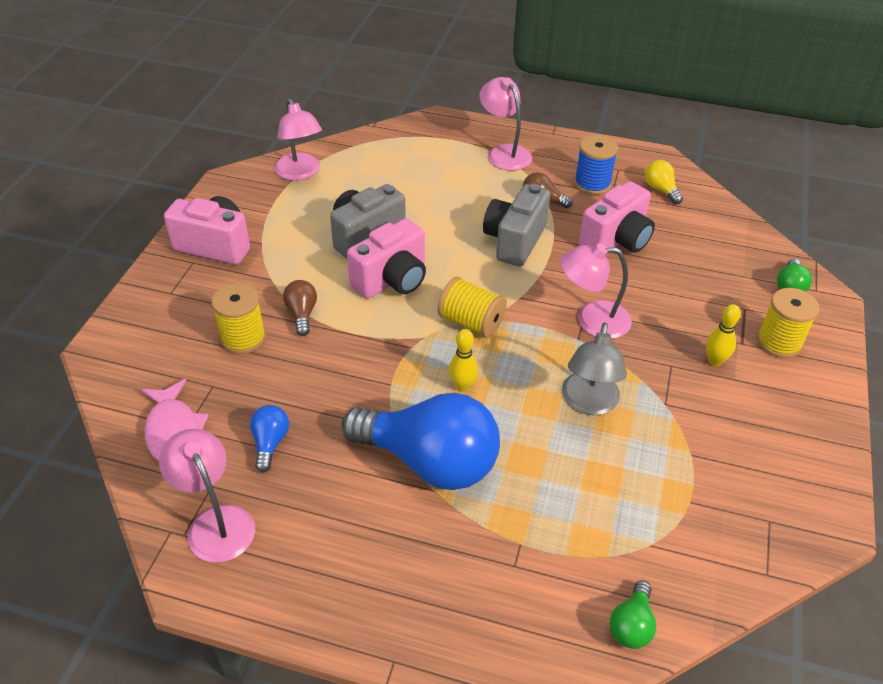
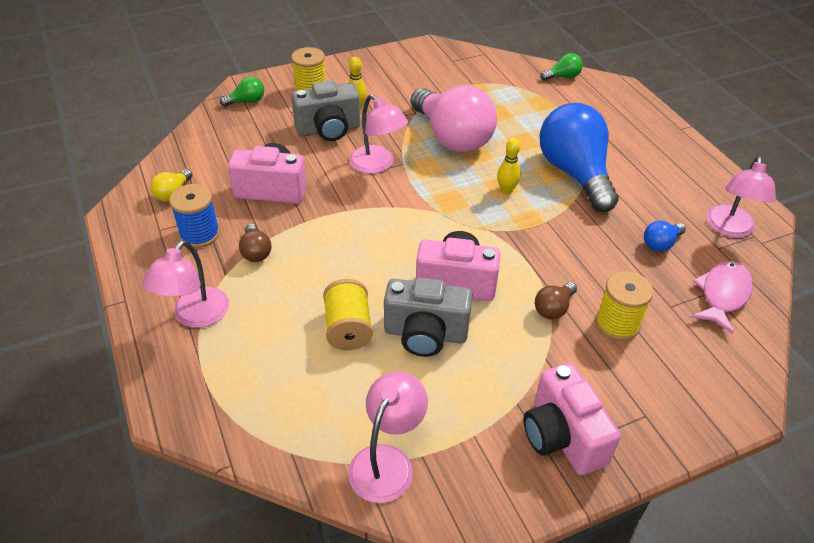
camera: 130 degrees left, 0 degrees up
yellow spool [438,277,507,338] -> yellow spool moved to [323,279,373,350]
grey camera [483,184,550,267] -> grey camera moved to [291,80,360,141]
grey lamp [562,323,627,415] -> pink light bulb [411,85,497,152]

